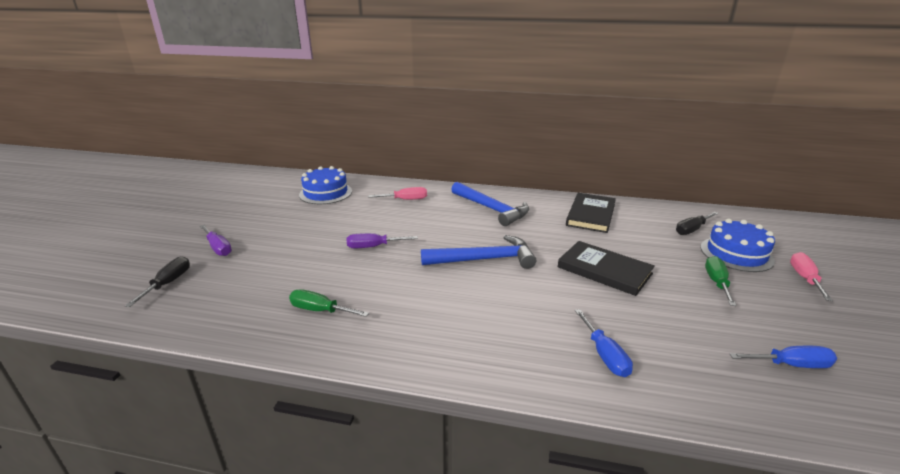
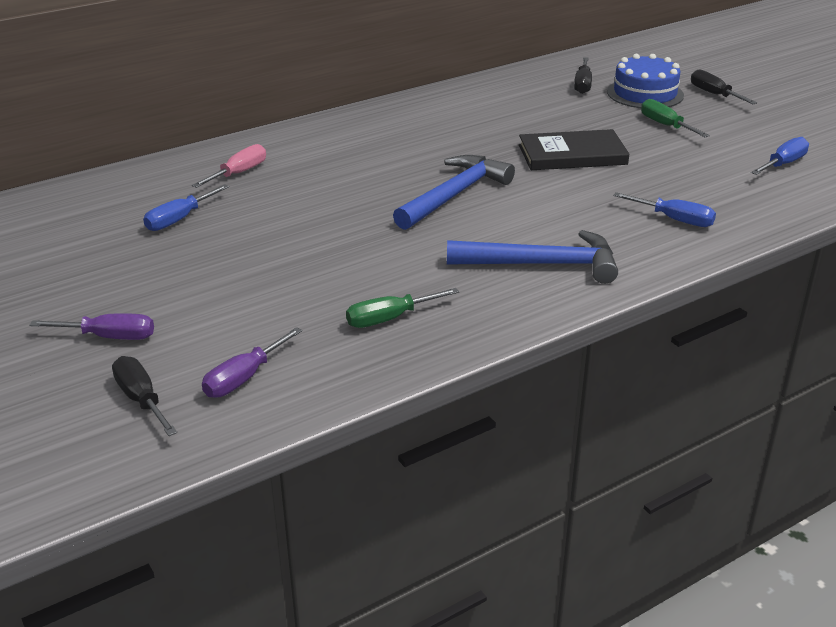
camera: 45 degrees left, 5 degrees up
blue cake [299,166,352,204] -> none
purple screwdriver [347,233,418,248] -> purple screwdriver moved to [202,327,302,398]
blue hammer [451,182,529,226] -> blue hammer moved to [447,230,618,284]
black book [566,193,616,233] -> none
pink screwdriver [790,252,833,301] -> black screwdriver [691,69,757,104]
none -> blue screwdriver [143,184,229,231]

